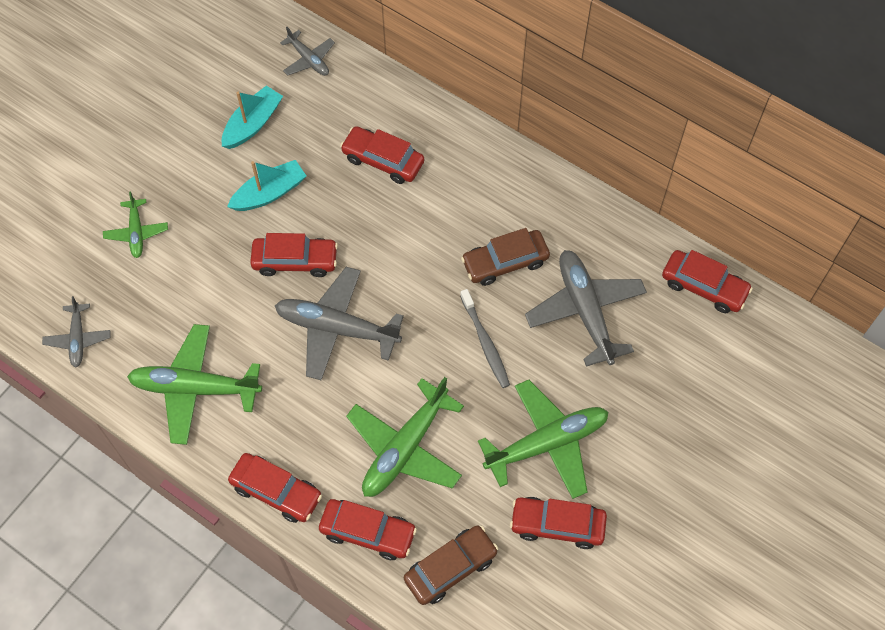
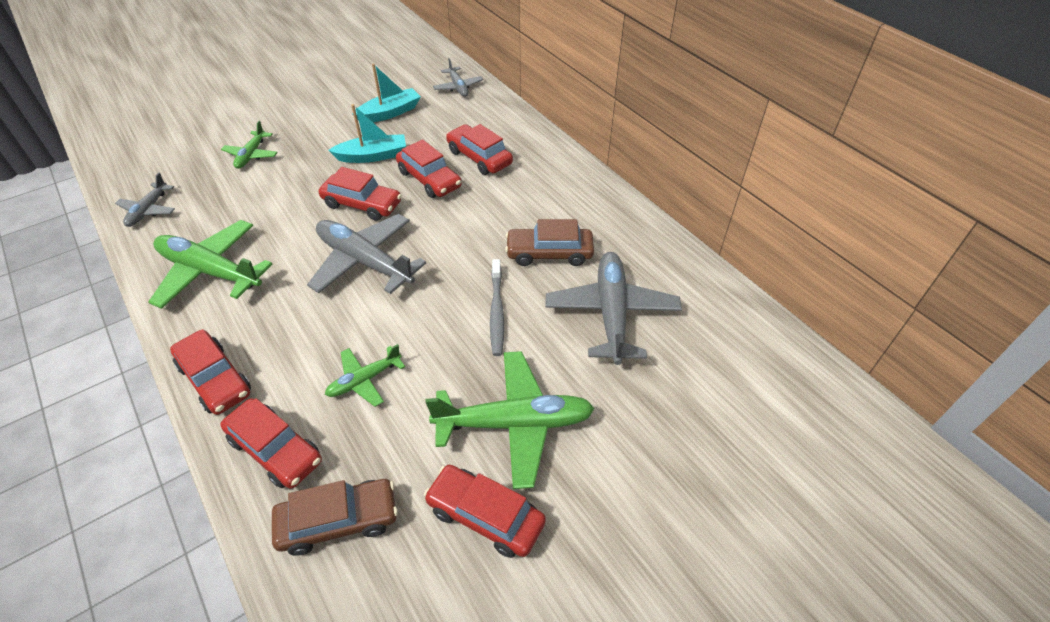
camera: 20 degrees right, 15 degrees down
green plane [346,377,464,497] -> green plane [325,344,405,407], size x0.54
red car [662,250,753,313] -> red car moved to [396,139,462,198]

